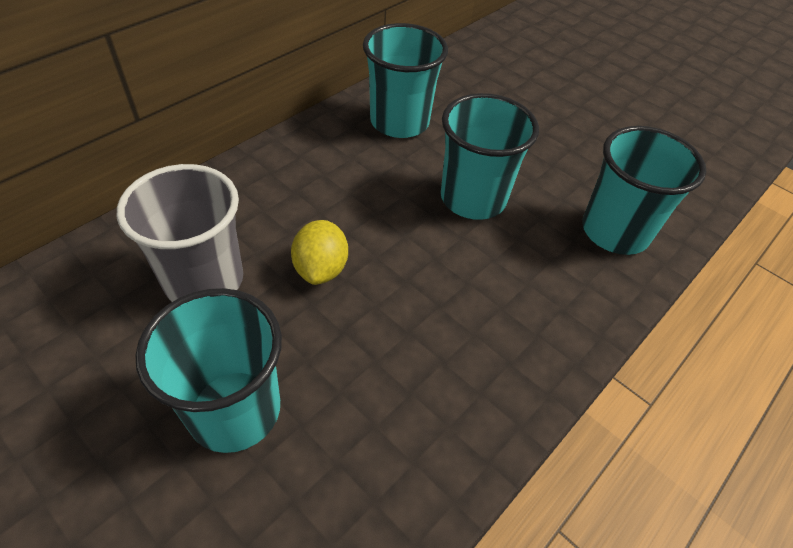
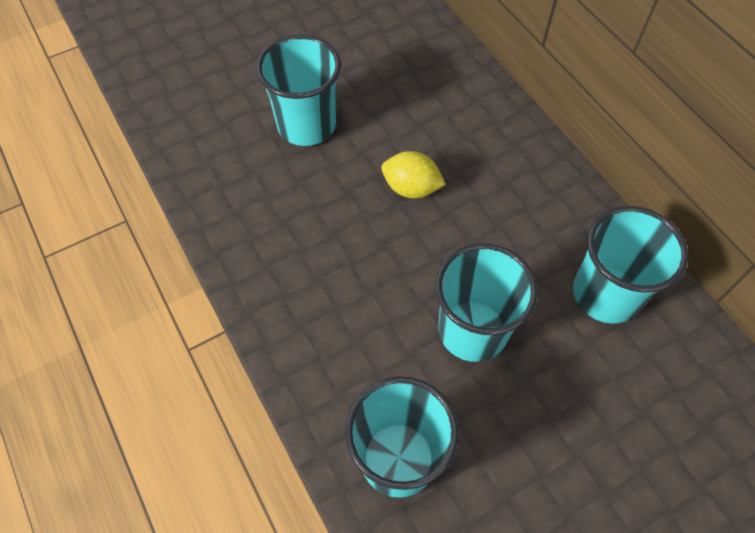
camera: 110 degrees right, 10 degrees up
grey cup [117,164,243,302] -> none

